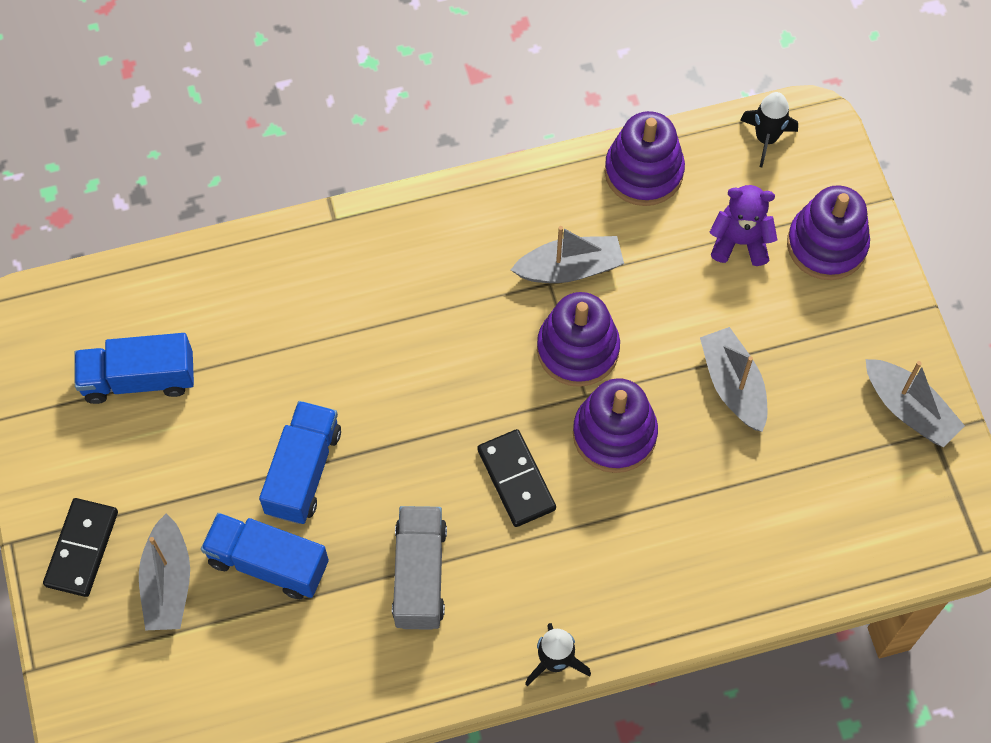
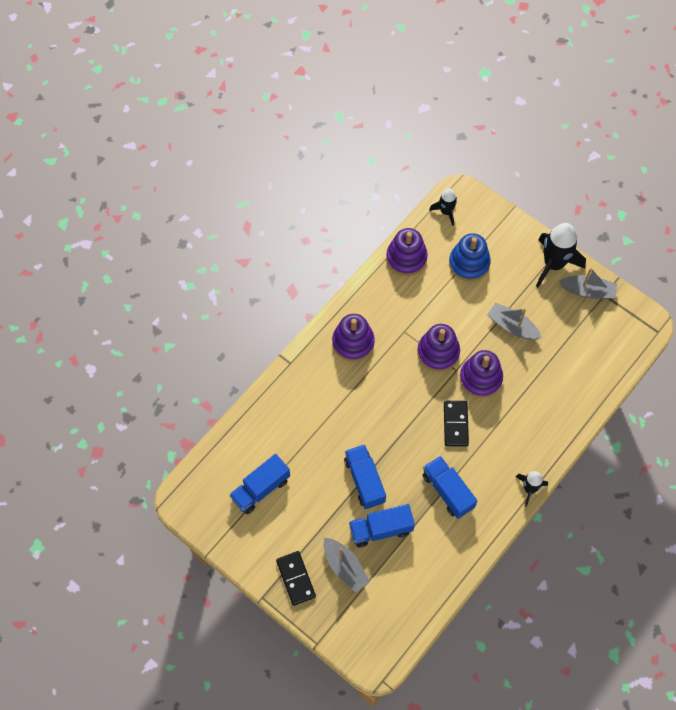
camera: 35 degrees left, 0 degrees up
grey truck [392,506,447,630] -> blue truck [422,456,477,519]
black domino [477,429,556,527] -> black domino turned 60 degrees clockwise [444,401,469,447]
grey boat [511,226,624,283] -> none
purple teddy bear [710,185,777,266] -> blue stacking toy [449,233,491,281]
purple stacking toy [787,185,870,280] -> purple stacking toy moved to [332,314,375,362]
none -> black rocket [536,223,586,287]

